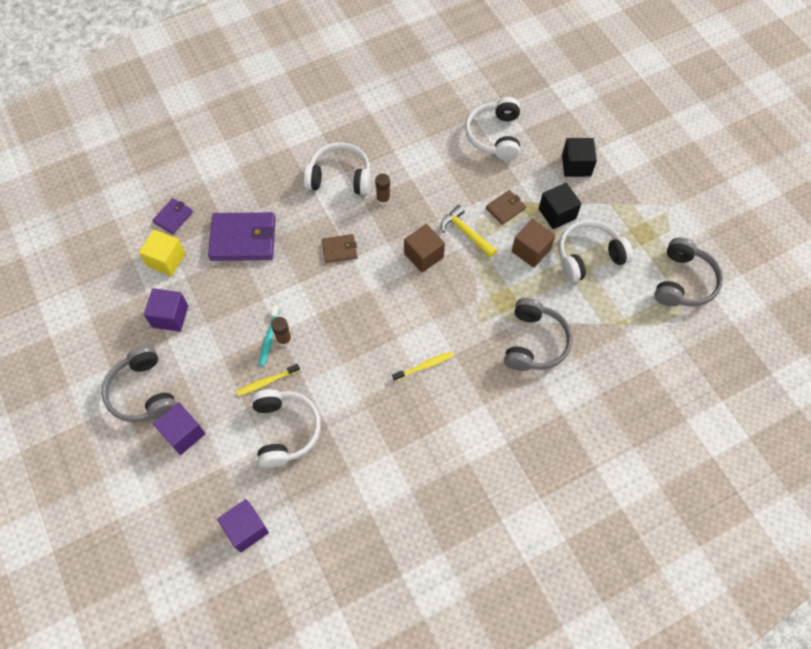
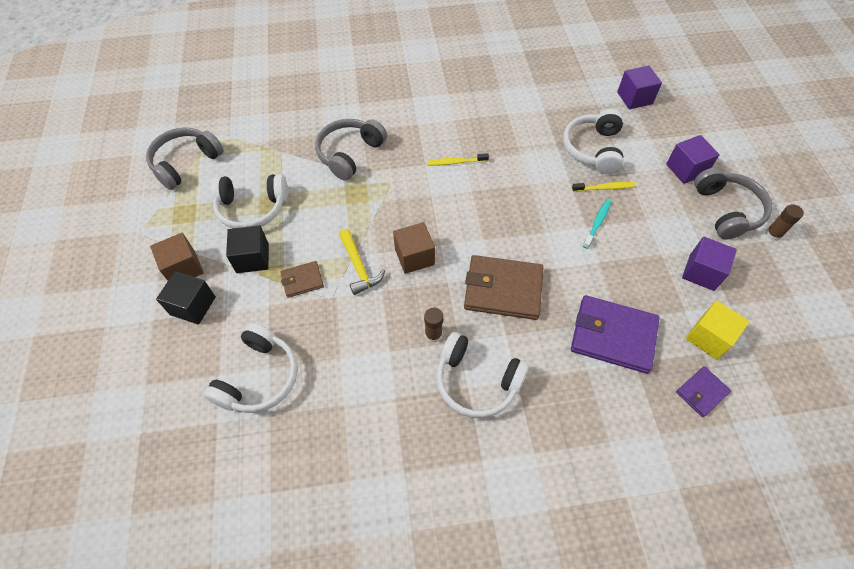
camera: 160 degrees left, 5 degrees down
brown glue stick [271,317,292,346] -> brown glue stick moved to [765,204,804,241]
brown wallet [322,234,358,263] -> brown wallet [464,255,544,320], size x1.93
brown cube [512,219,556,268] -> brown cube moved to [150,233,204,281]

